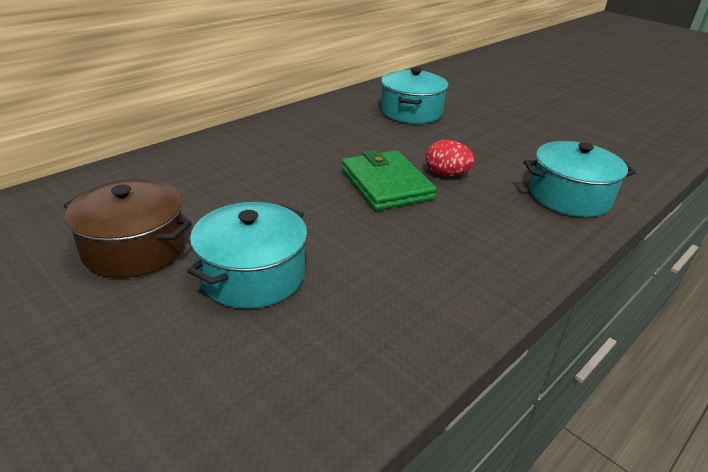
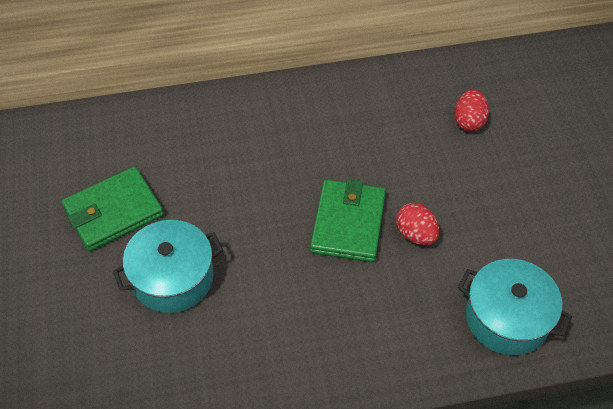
camera: 35 degrees right, 20 degrees up
brown pot [64,179,192,278] -> green wallet [62,167,164,251]
turquoise pot [381,67,449,124] -> red egg [454,90,489,132]

